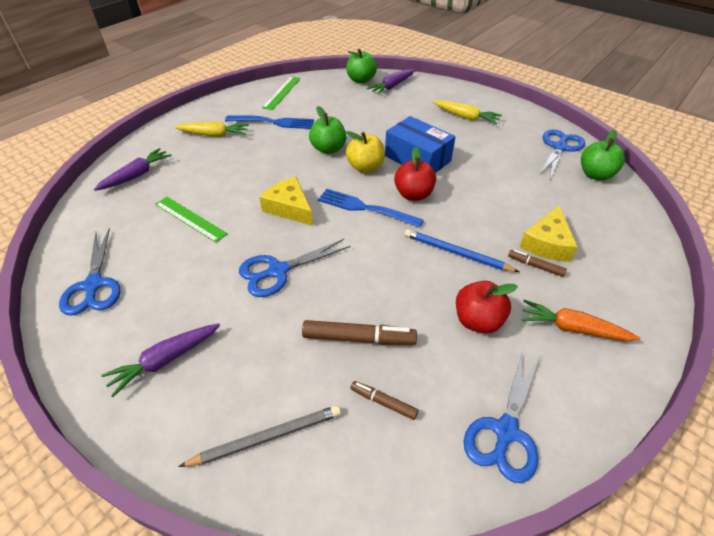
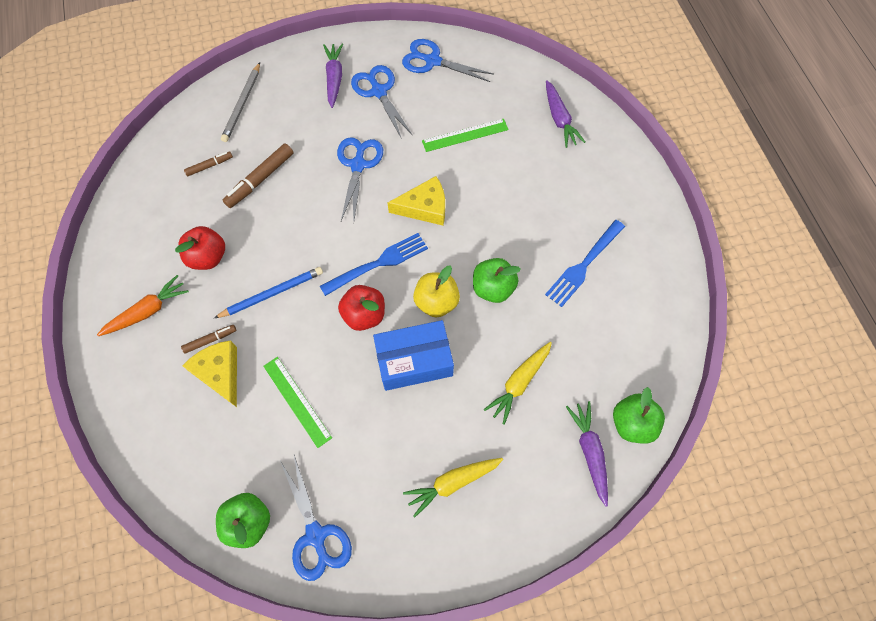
camera: 125 degrees right, 20 degrees up
yellow carrot [175,122,249,137] -> yellow carrot moved to [484,342,552,425]
green ruler [262,76,301,110] -> green ruler moved to [263,357,332,448]
blue scissors [464,351,541,483] -> blue scissors moved to [351,65,413,139]

